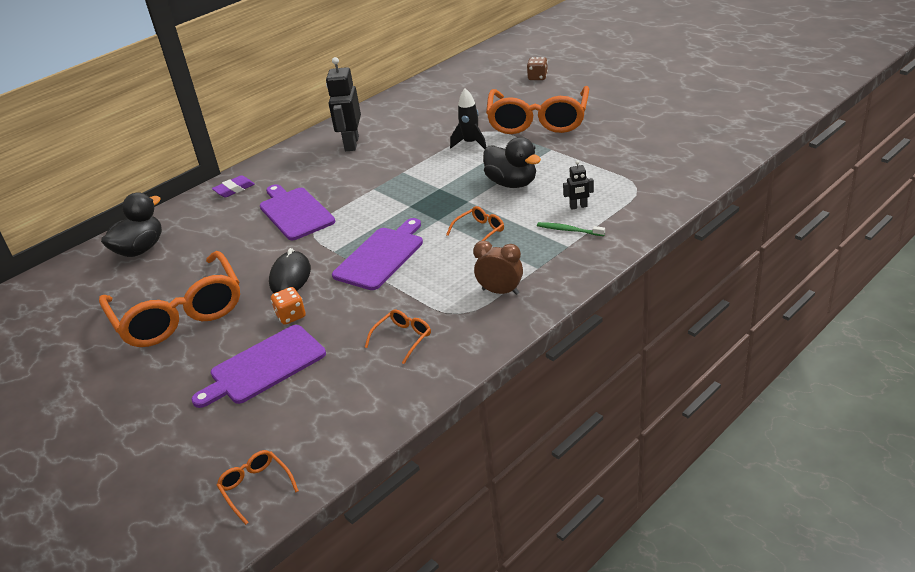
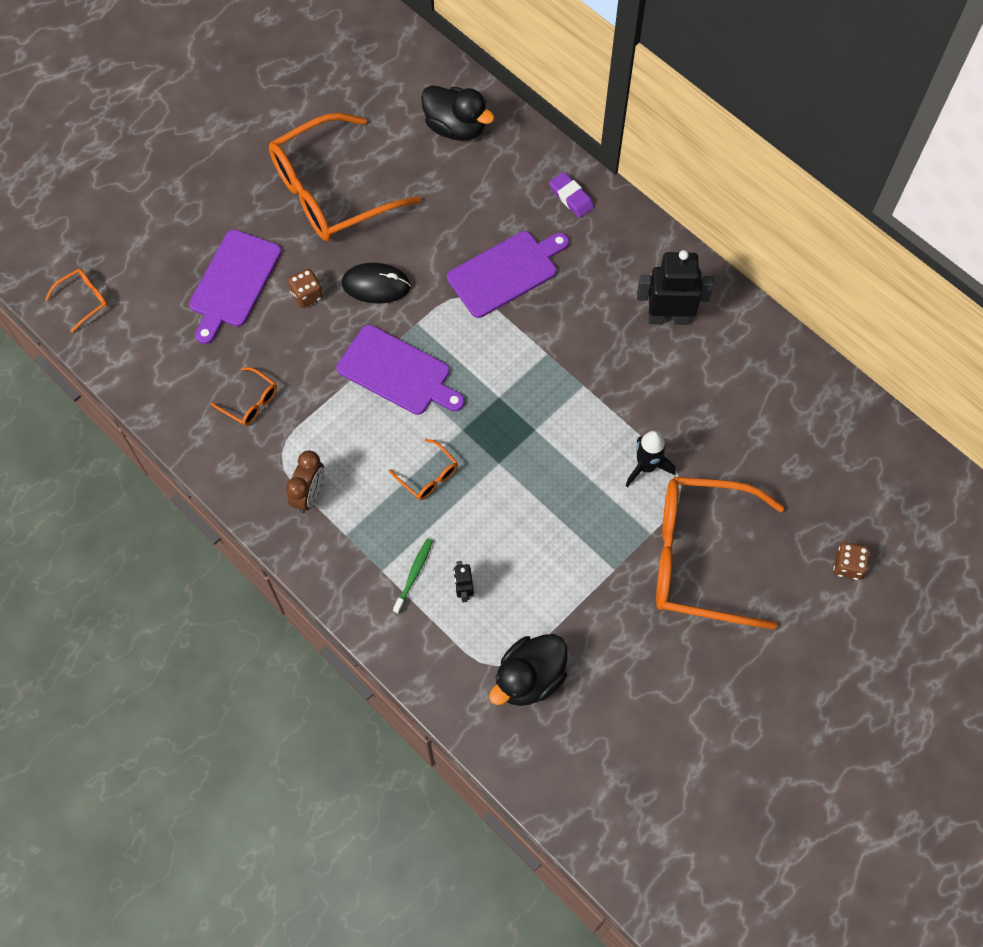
camera: 85 degrees right, 30 degrees up
purple cutting board [191,325,326,408] -> purple cutting board turned 120 degrees counterclockwise [189,230,282,344]
orange dice [271,287,306,325] -> brown dice [288,269,323,308]
black duck [483,137,541,188] -> black duck moved to [489,634,568,706]

